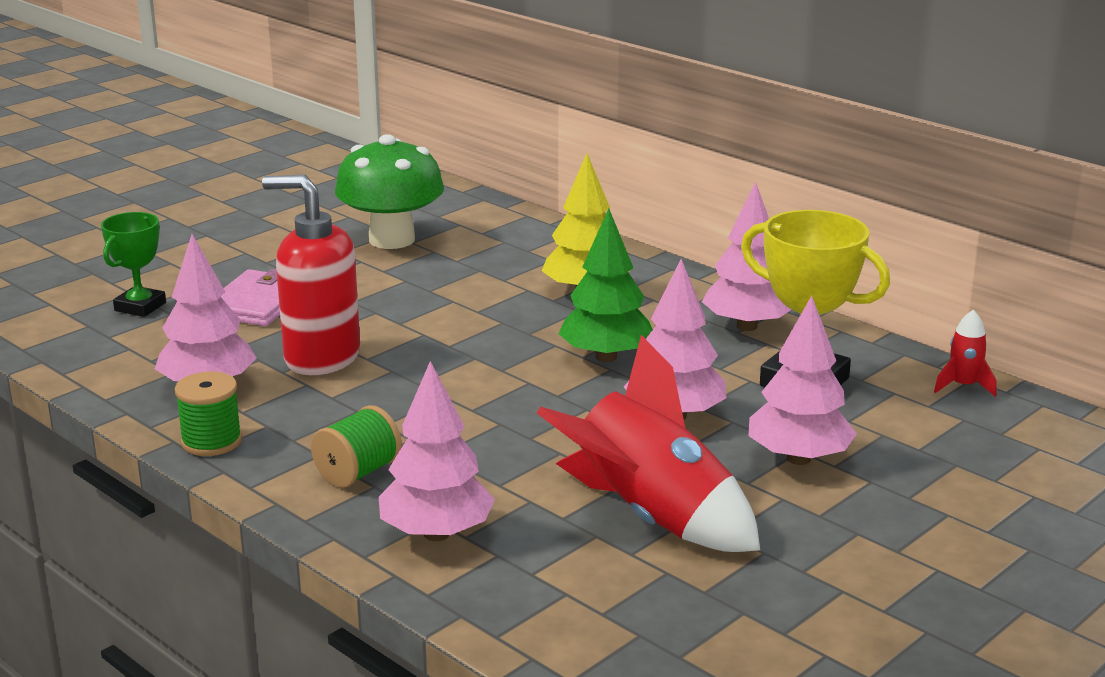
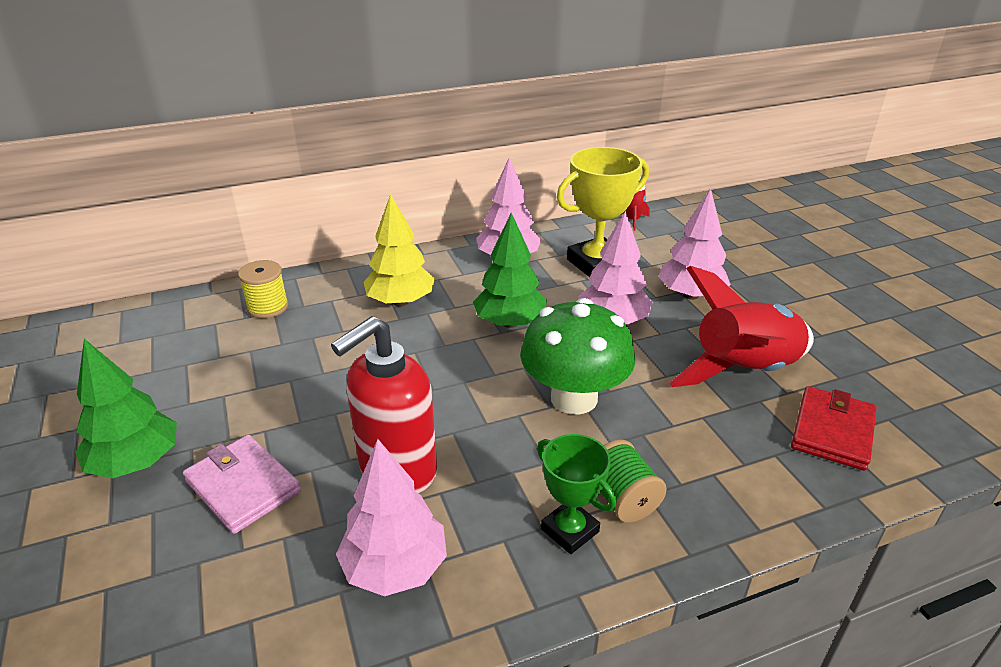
camera: 65 degrees left, 10 degrees up
green trophy [101,212,166,317] -> green trophy moved to [537,434,616,554]
green spool [175,371,242,456] -> none
green mushroom [335,134,444,249] -> green mushroom moved to [520,298,635,414]
pink tree [379,361,495,541] -> none
none -> green tree [76,339,177,478]
none -> yellow spool [238,260,288,318]
none -> red wallet [791,386,877,471]

